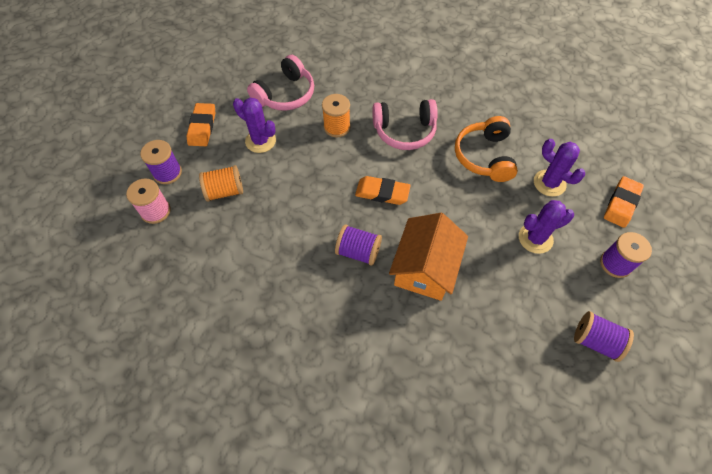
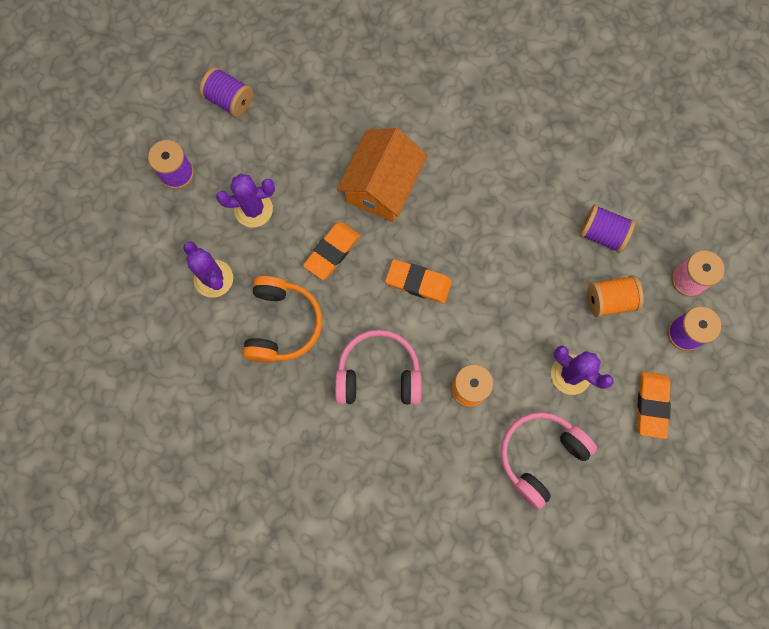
camera: 175 degrees left, 15 degrees up
purple spool [335,224,382,266] -> purple spool moved to [579,204,635,253]
orange eraser [604,176,644,228] -> orange eraser moved to [303,222,360,280]

